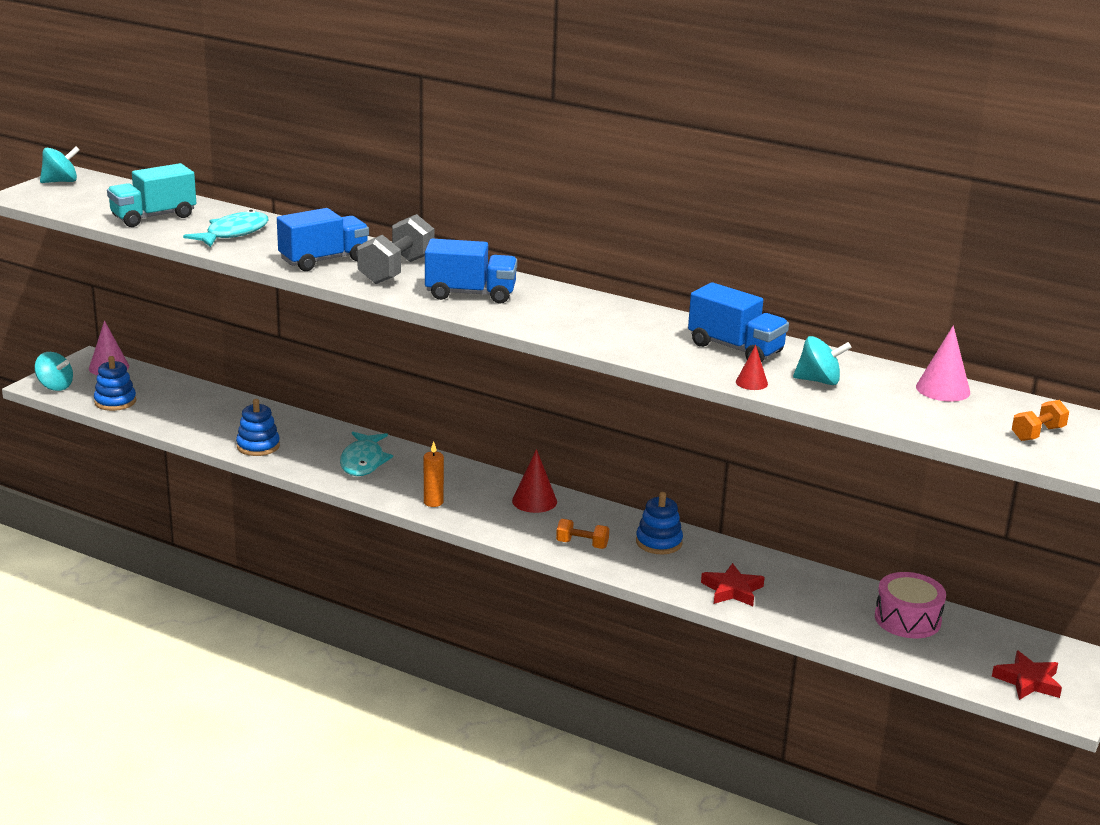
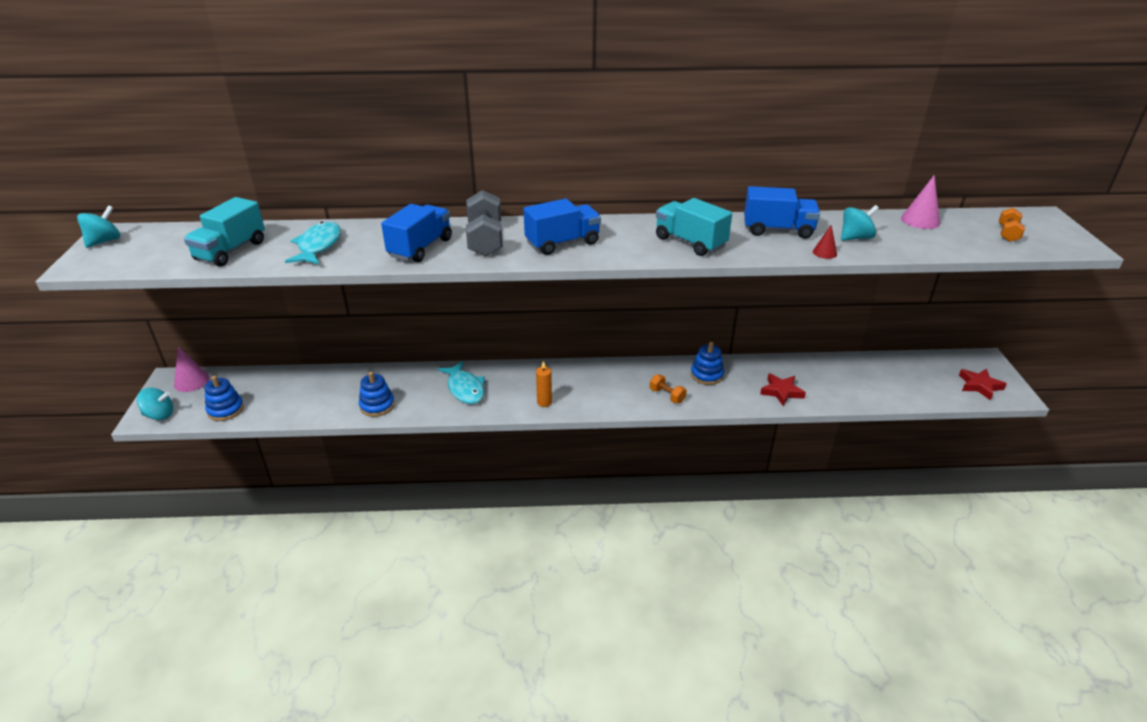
camera: 30 degrees left, 10 degrees up
red cone [512,449,557,513] -> none
orange dumbbell [556,519,609,549] -> orange dumbbell turned 60 degrees clockwise [650,374,687,403]
pink drum [875,572,946,638] -> none
none -> turquoise truck [656,198,732,256]

